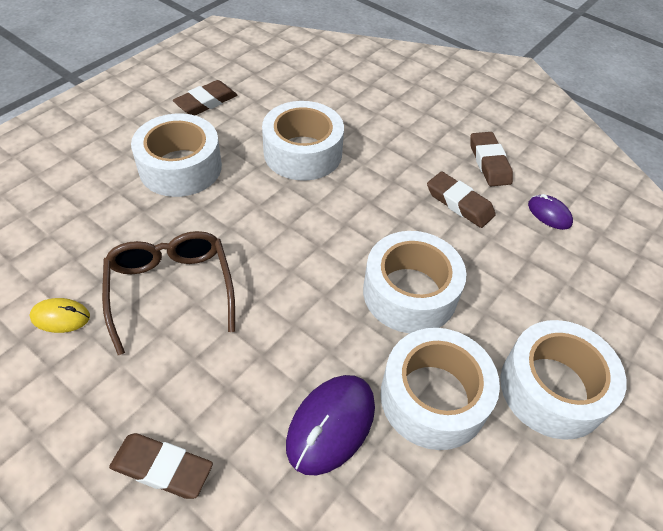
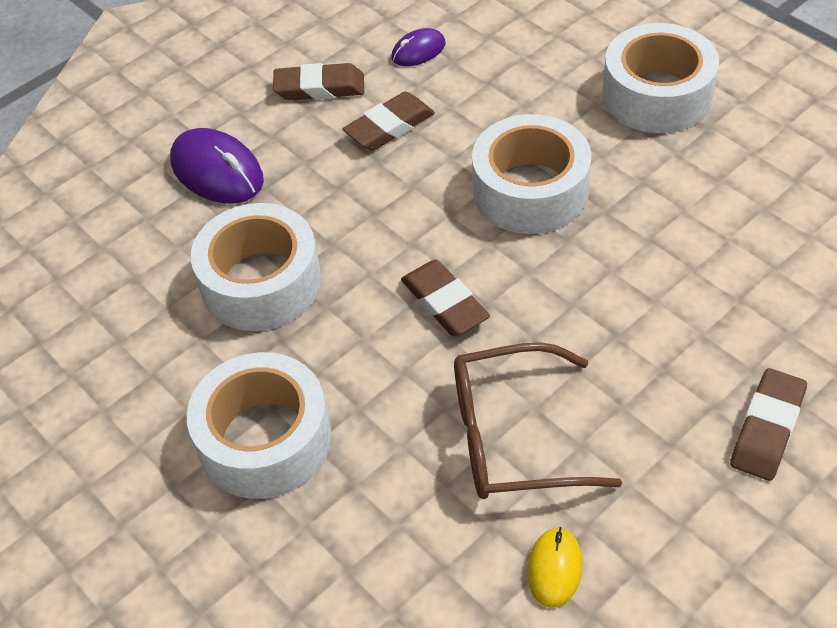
camera: 75 degrees left, 0 degrees up
brown eraser [173,80,237,115] -> brown eraser moved to [401,260,490,336]
purple mouse [286,375,375,476] -> purple mouse moved to [170,128,264,203]
white tape [380,328,500,450] -> none

